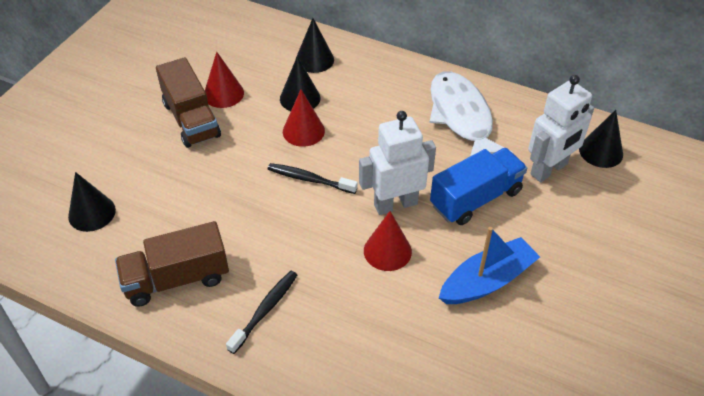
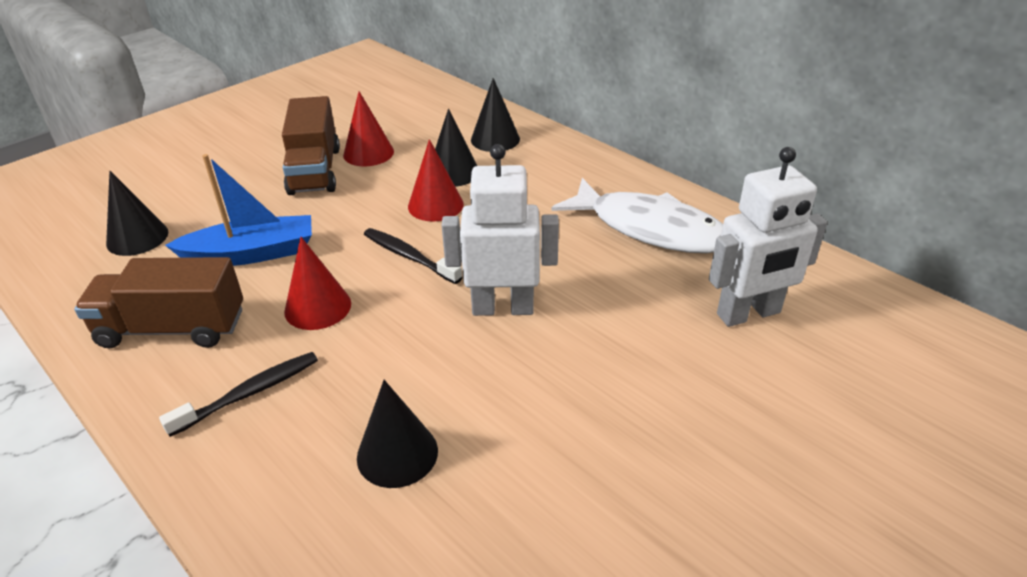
camera: 20 degrees right, 10 degrees down
red cone [364,211,412,271] -> red cone moved to [284,237,351,330]
white fish [430,71,513,156] -> white fish turned 120 degrees clockwise [551,178,723,253]
blue truck [430,148,527,225] -> none
blue boat [439,227,540,304] -> blue boat moved to [165,154,312,266]
black cone [579,110,623,168] -> black cone moved to [357,380,438,488]

